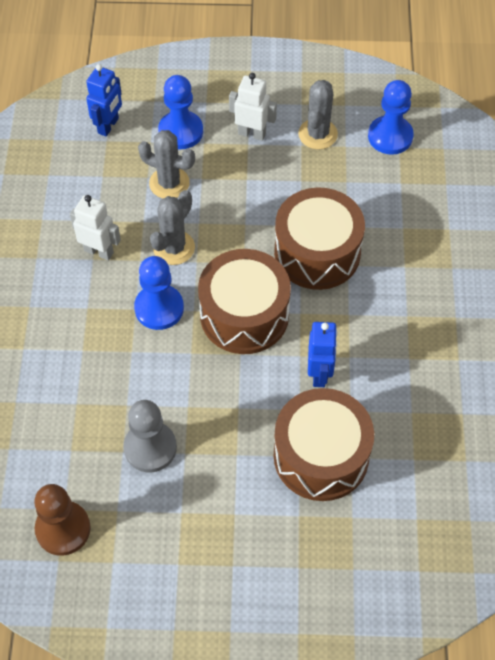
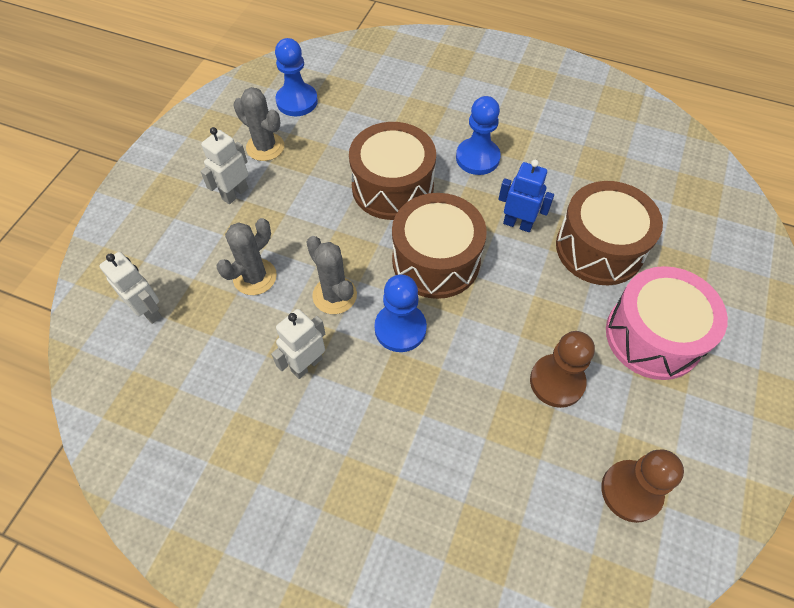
camera: 70 degrees left, 0 degrees up
blue robot [86,64,122,137] -> white robot [99,252,162,324]
grey pawn [124,400,177,472] -> brown pawn [530,331,595,408]
blue pawn [158,75,203,149] -> blue pawn moved to [456,96,501,175]
none -> pink drum [606,266,728,380]

